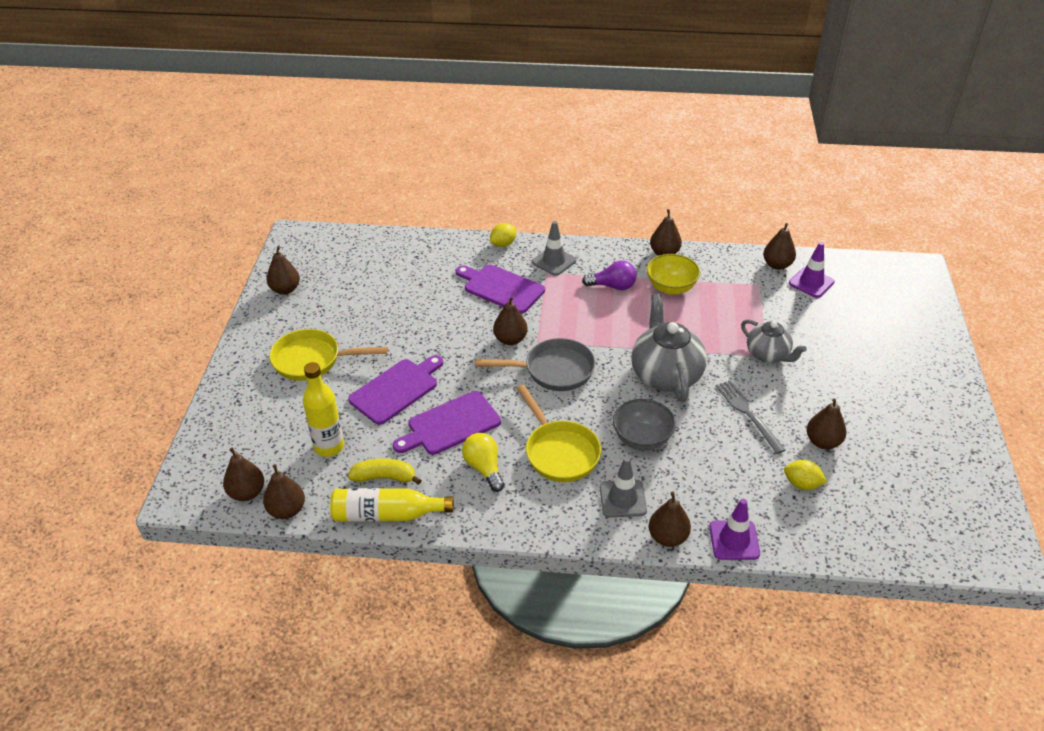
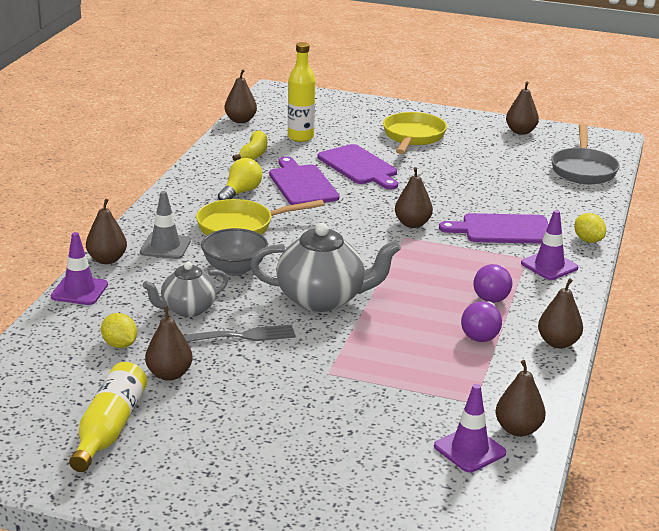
camera: 100 degrees right, 15 degrees down
brown pear [223,448,264,501] -> none
yellow bottle [330,488,454,522] -> yellow bottle moved to [69,362,147,472]
purple cutting board [456,264,545,314] -> purple cutting board turned 135 degrees counterclockwise [439,213,549,244]
yellow light bulb [462,433,504,492] -> yellow light bulb turned 45 degrees counterclockwise [218,158,262,200]
grey pan [475,338,595,391] -> grey pan moved to [551,124,620,184]
grey traffic cone [532,221,576,276] -> purple traffic cone [521,210,578,280]
yellow bowl [646,254,700,295] -> purple light bulb [461,301,502,342]
grey teapot [741,319,807,363] -> grey teapot moved to [143,262,229,317]
yellow lemon [784,460,827,490] -> yellow lemon turned 75 degrees counterclockwise [101,313,137,348]

